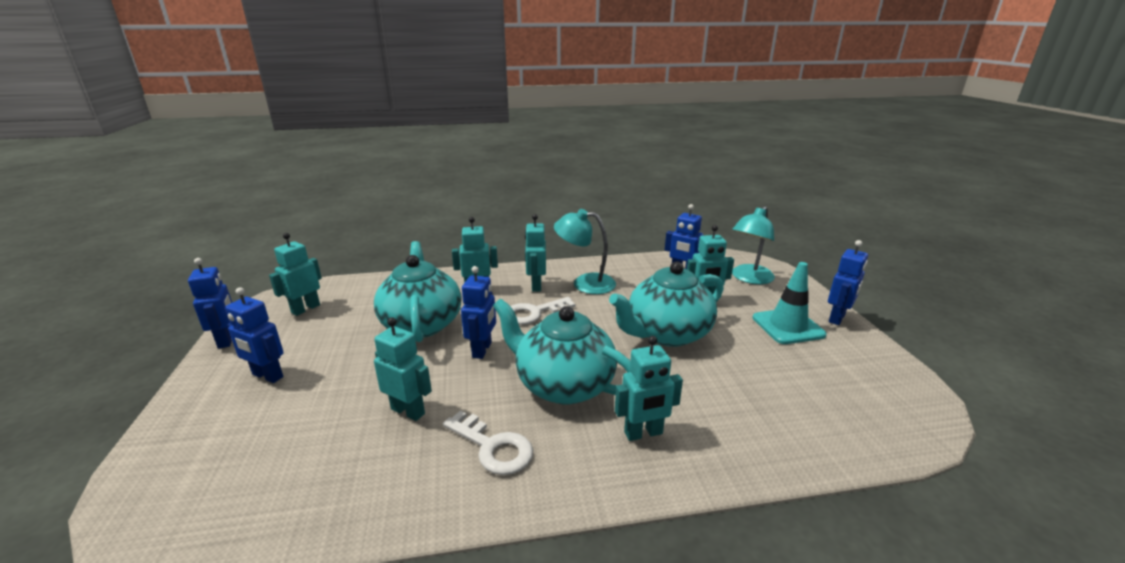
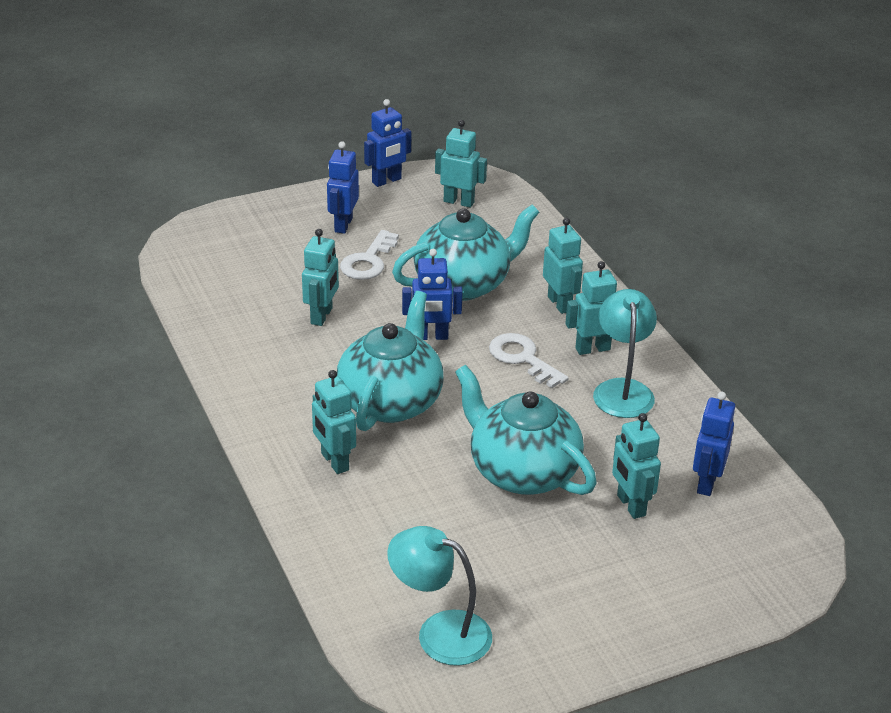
camera: 75 degrees right, 10 degrees up
white key [443,411,533,475] -> white key moved to [340,230,399,280]
turquoise lamp [732,206,775,284] -> turquoise lamp moved to [387,526,492,666]
turquoise traffic cone [752,262,827,344] -> none
blue robot [828,240,868,325] -> none

